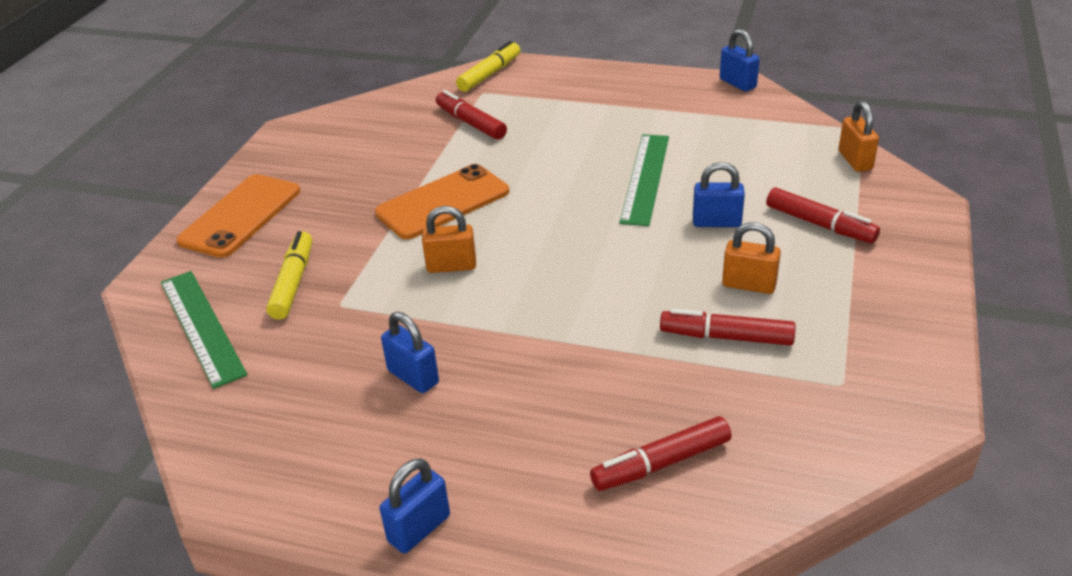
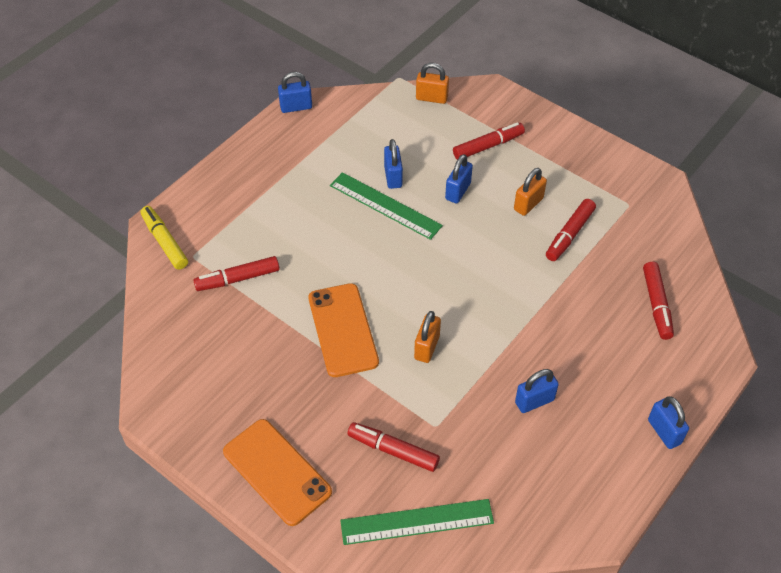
camera: 70 degrees left, 15 degrees up
yellow marker [266,231,312,320] -> red marker [348,422,440,472]
none -> blue padlock [384,139,403,189]

